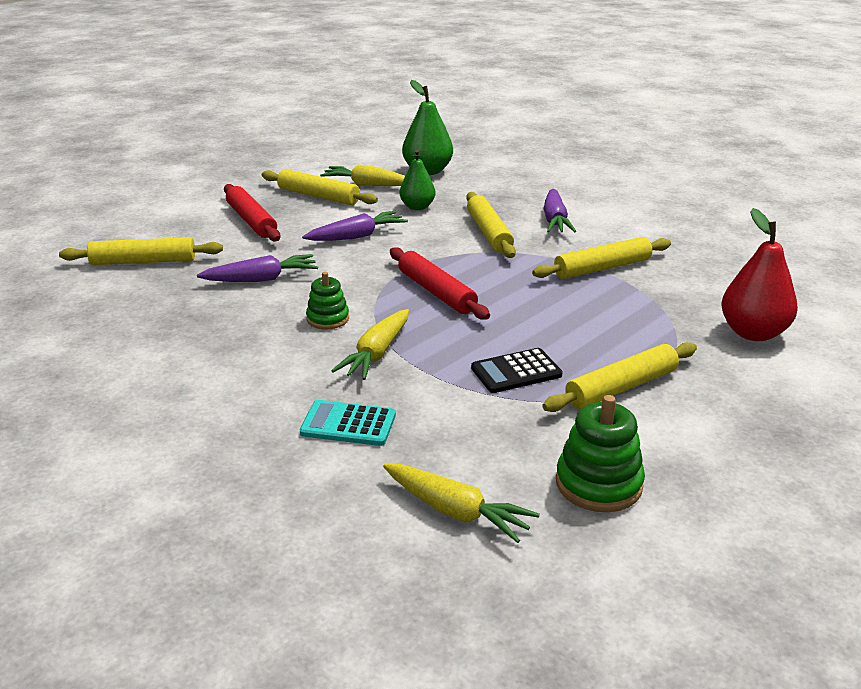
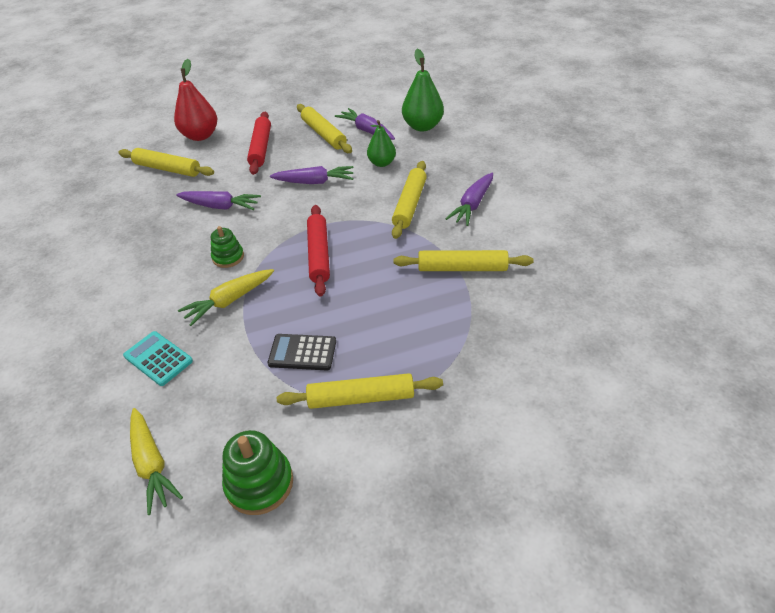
camera: 30 degrees right, 15 degrees up
yellow carrot [320,164,405,186] -> purple carrot [335,108,395,140]
red pear [721,208,798,341] -> red pear moved to [174,59,218,141]

